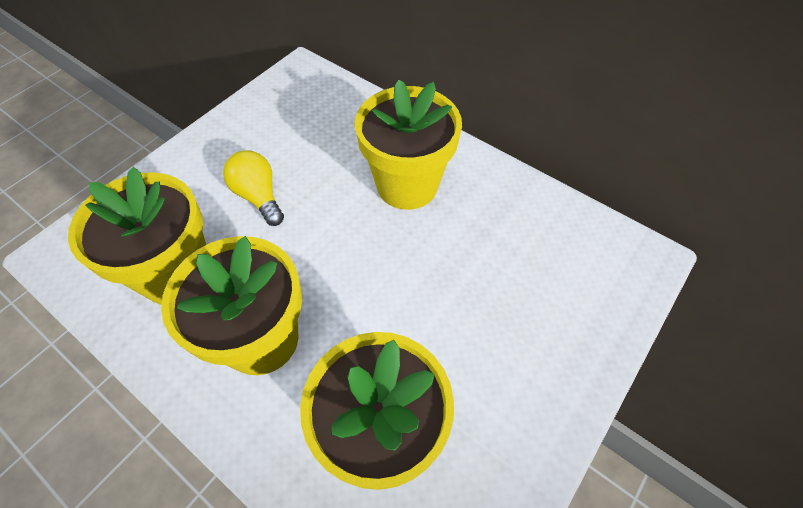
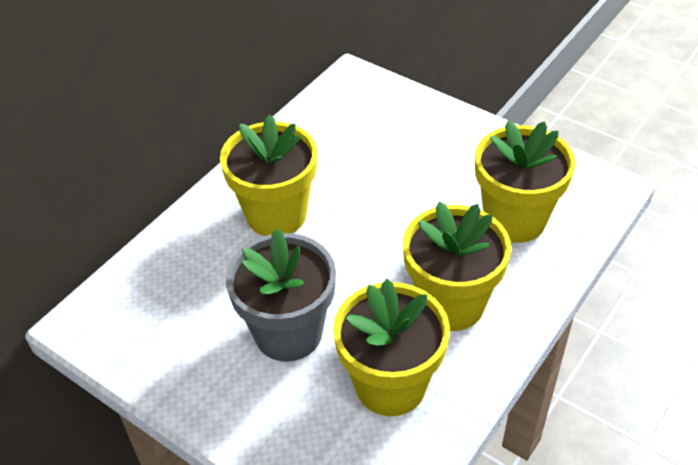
camera: 90 degrees left, 10 degrees down
yellow light bulb [223,150,284,226] -> grey flower pot [225,229,336,362]

